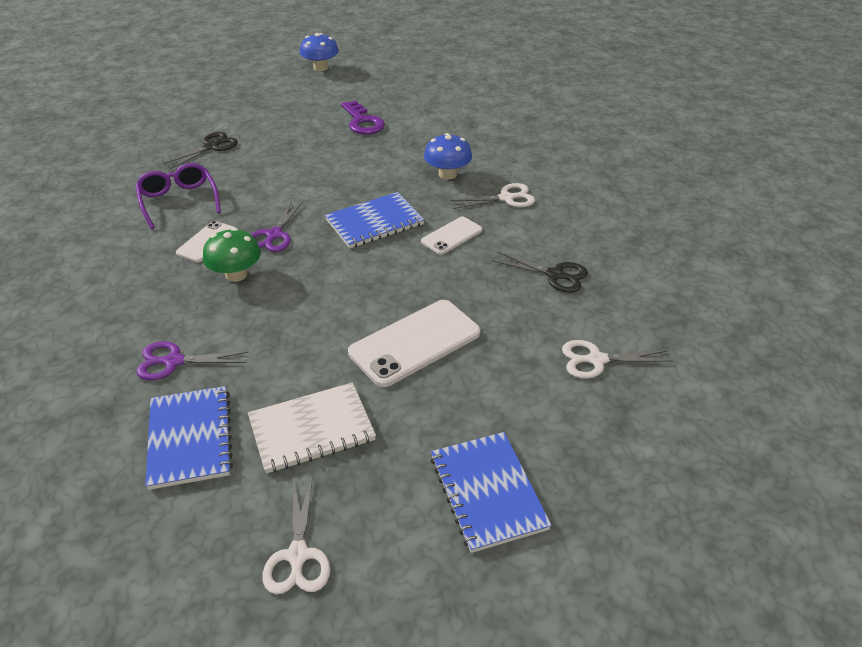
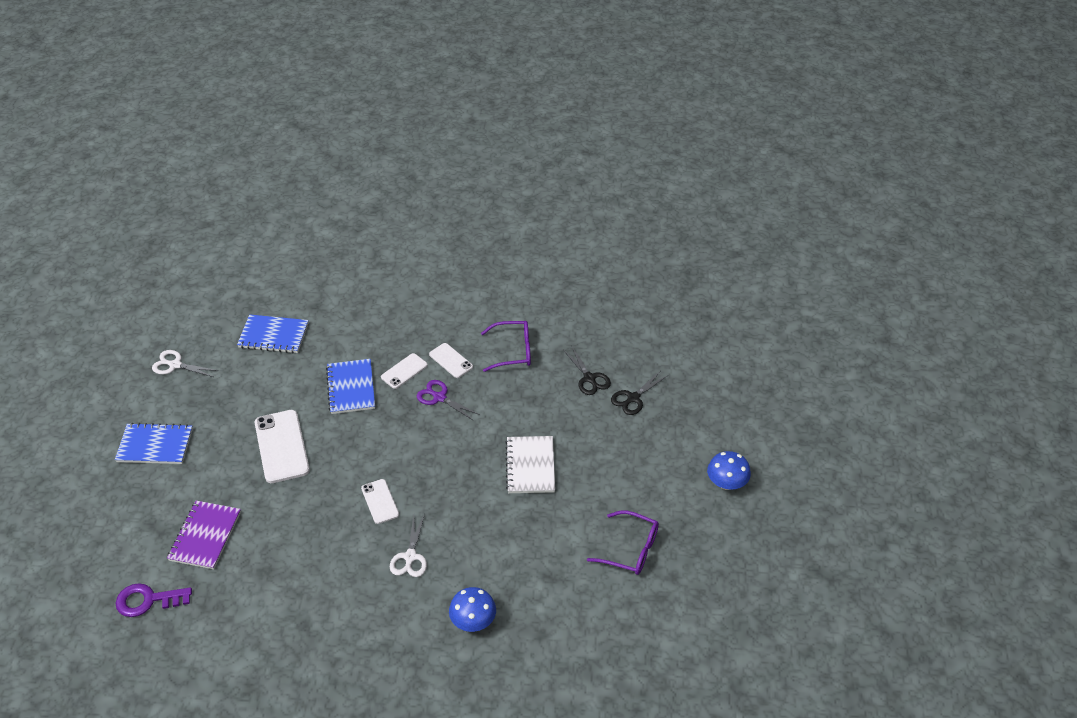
camera: 110 degrees right, 5 degrees up
purple scissors [136,341,249,380] -> none
green mushroom [203,228,261,282] -> white phone [381,353,428,389]
white notebook [248,382,376,474] -> white notebook moved to [505,436,555,493]
blue notebook [325,192,424,248] -> blue notebook moved to [326,359,375,414]
purple key [341,100,385,134] -> purple key moved to [116,583,192,617]
blue mushroom [424,133,472,180] -> blue mushroom moved to [449,587,496,632]
black scissors [492,252,588,293] -> black scissors moved to [611,371,668,415]
white scissors [562,340,672,379] -> purple notebook [167,501,241,569]
none -> purple glasses [587,510,659,575]

